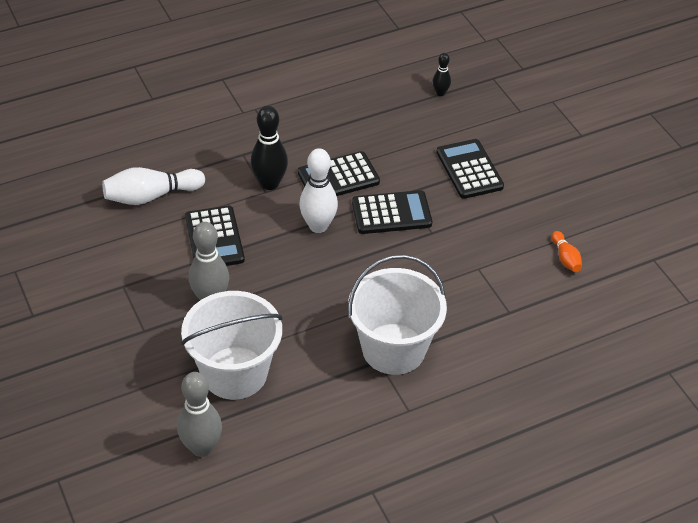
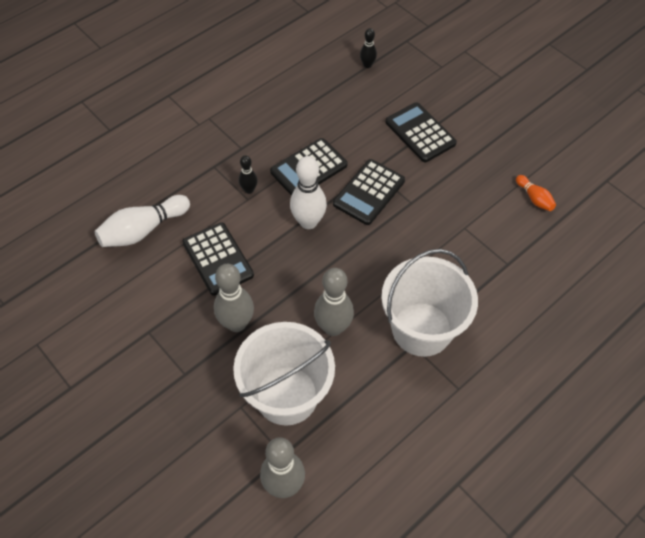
camera: 15 degrees left, 10 degrees up
black bowling pin [251,106,288,190] -> black bowling pin [239,155,258,194], size x0.54
black calculator [352,190,432,234] -> black calculator turned 150 degrees clockwise [333,159,405,225]
none -> grey bowling pin [314,268,354,336]

